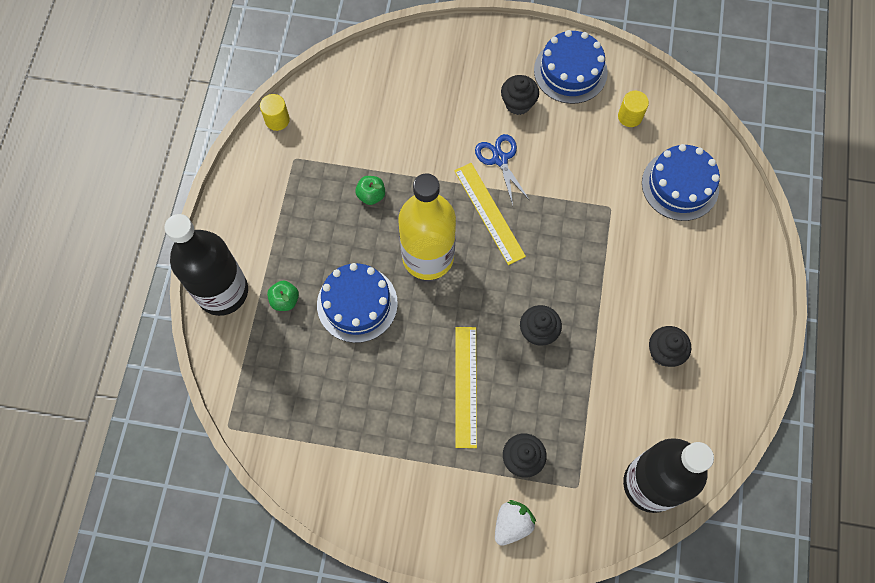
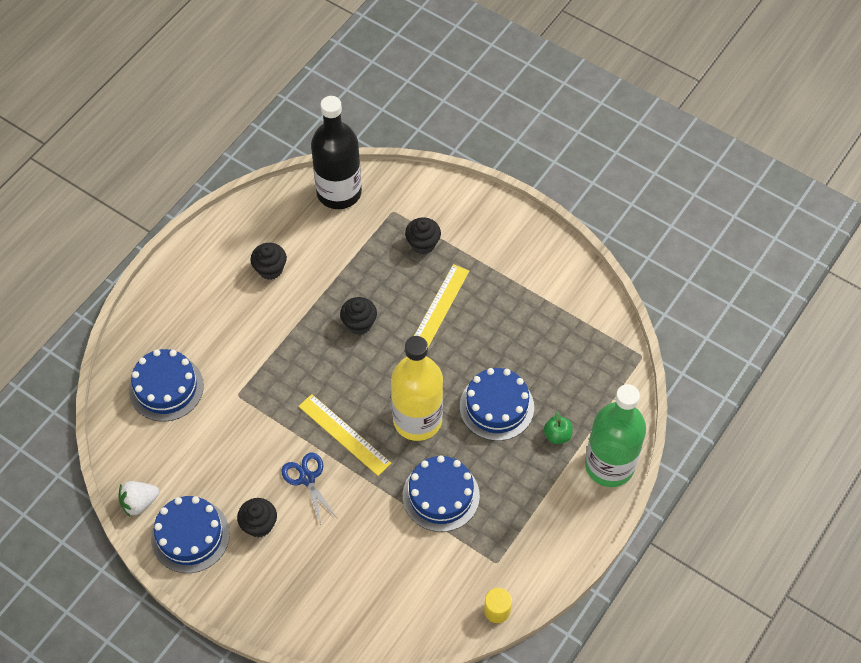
camera: 155 degrees left, 10 degrees down
black bottle [164,214,248,316] -> green bottle [585,384,646,487]
green apple [355,176,385,205] -> blue cake [403,455,480,532]
yellow ruler [454,163,526,265] -> yellow ruler turned 45 degrees counterclockwise [299,394,391,476]
blue scissors [475,134,530,205] -> blue scissors turned 150 degrees clockwise [281,453,338,525]
white strawberry [495,500,536,546] -> white strawberry moved to [118,481,159,517]
yellow cylinder [618,91,649,127] -> none

